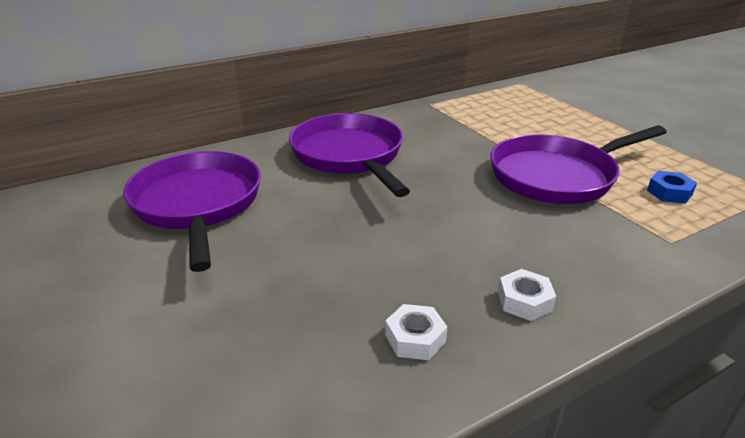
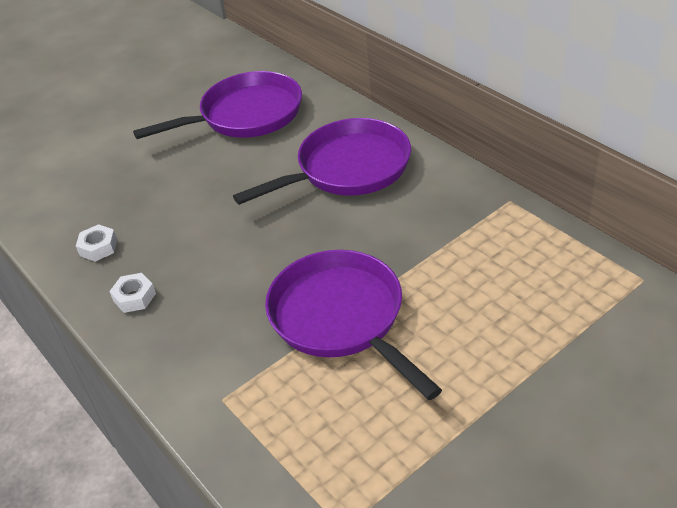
camera: 85 degrees right, 10 degrees up
blue nut [647,171,697,204] -> none

